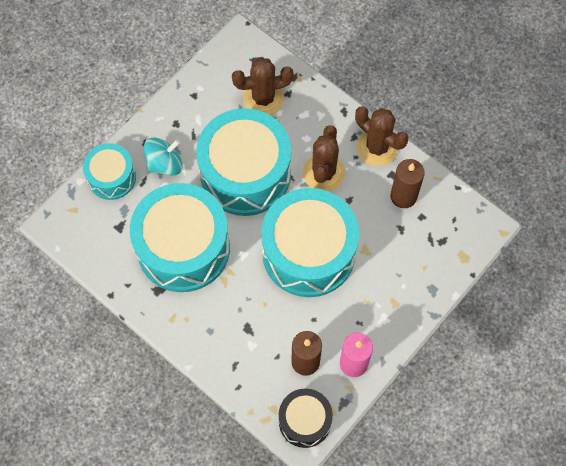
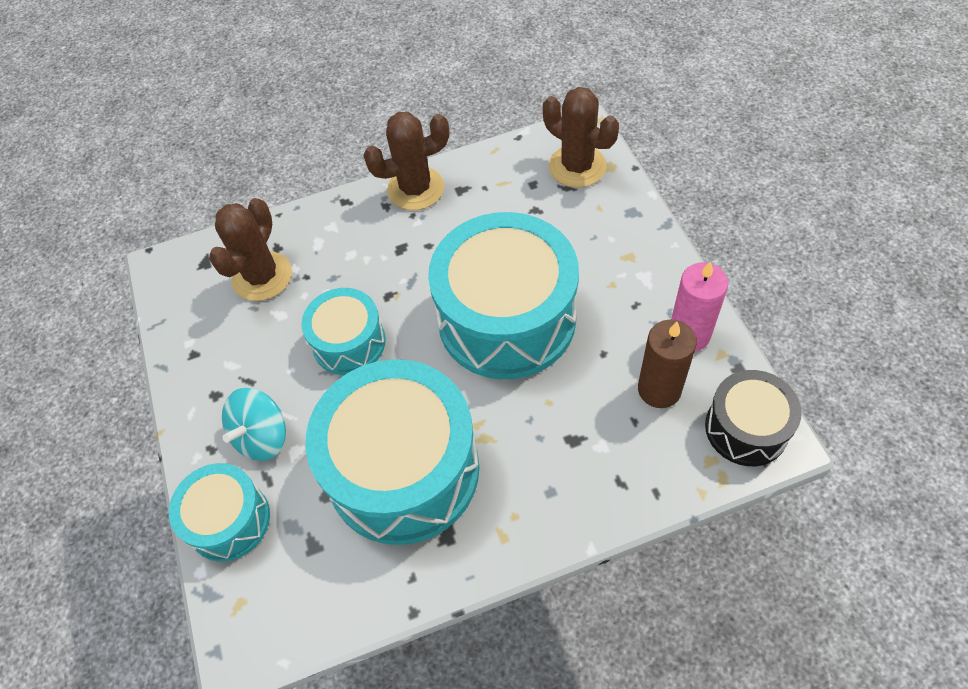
camera: 55 degrees left, 10 degrees down
turquoise spinning top [144,137,182,176] -> turquoise spinning top turned 150 degrees counterclockwise [222,388,286,461]
turquoise drum [196,108,291,216] -> turquoise drum [301,288,386,375], size x0.53
brown cactus [303,125,345,191] -> brown cactus moved to [543,87,619,188]
brown candle [390,159,425,208] -> none

